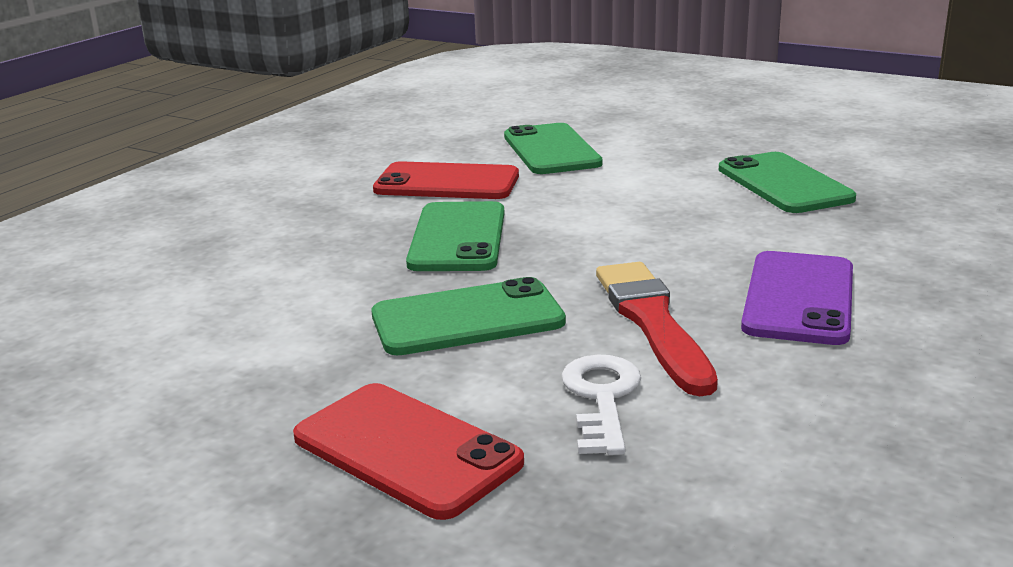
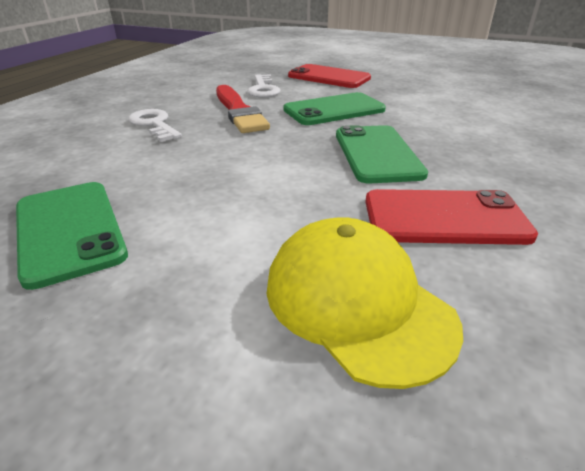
camera: 170 degrees right, 10 degrees up
green phone [504,123,603,174] -> yellow cap [267,217,463,389]
purple phone [741,251,853,345] -> white key [128,109,182,142]

